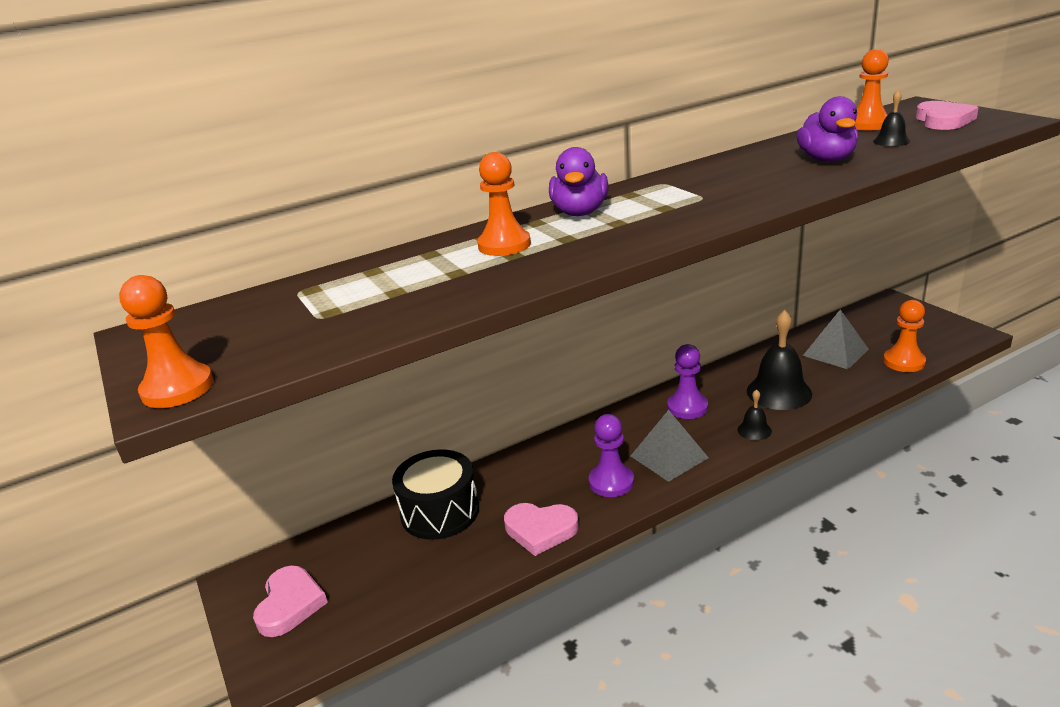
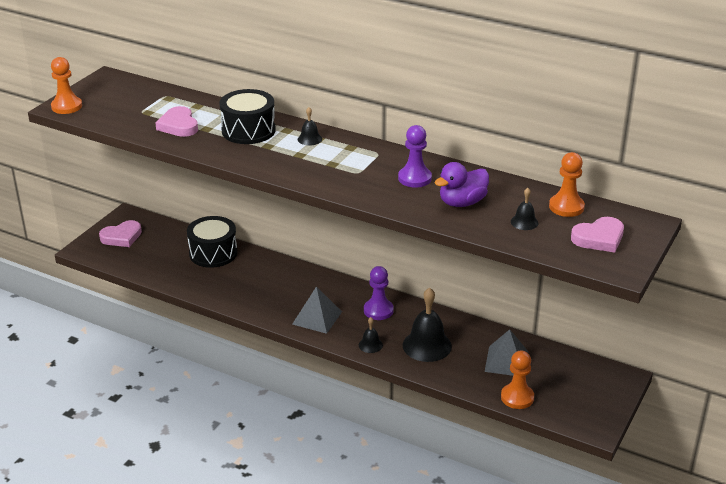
camera: 55 degrees right, 5 degrees up
orange pawn [477,152,531,256] -> black drum [219,89,276,144]
pink heart [504,503,579,556] -> pink heart moved to [155,106,198,137]
purple duck [549,147,609,216] -> black bell [298,107,322,145]
purple pawn [589,414,634,497] -> purple pawn moved to [398,125,432,188]

